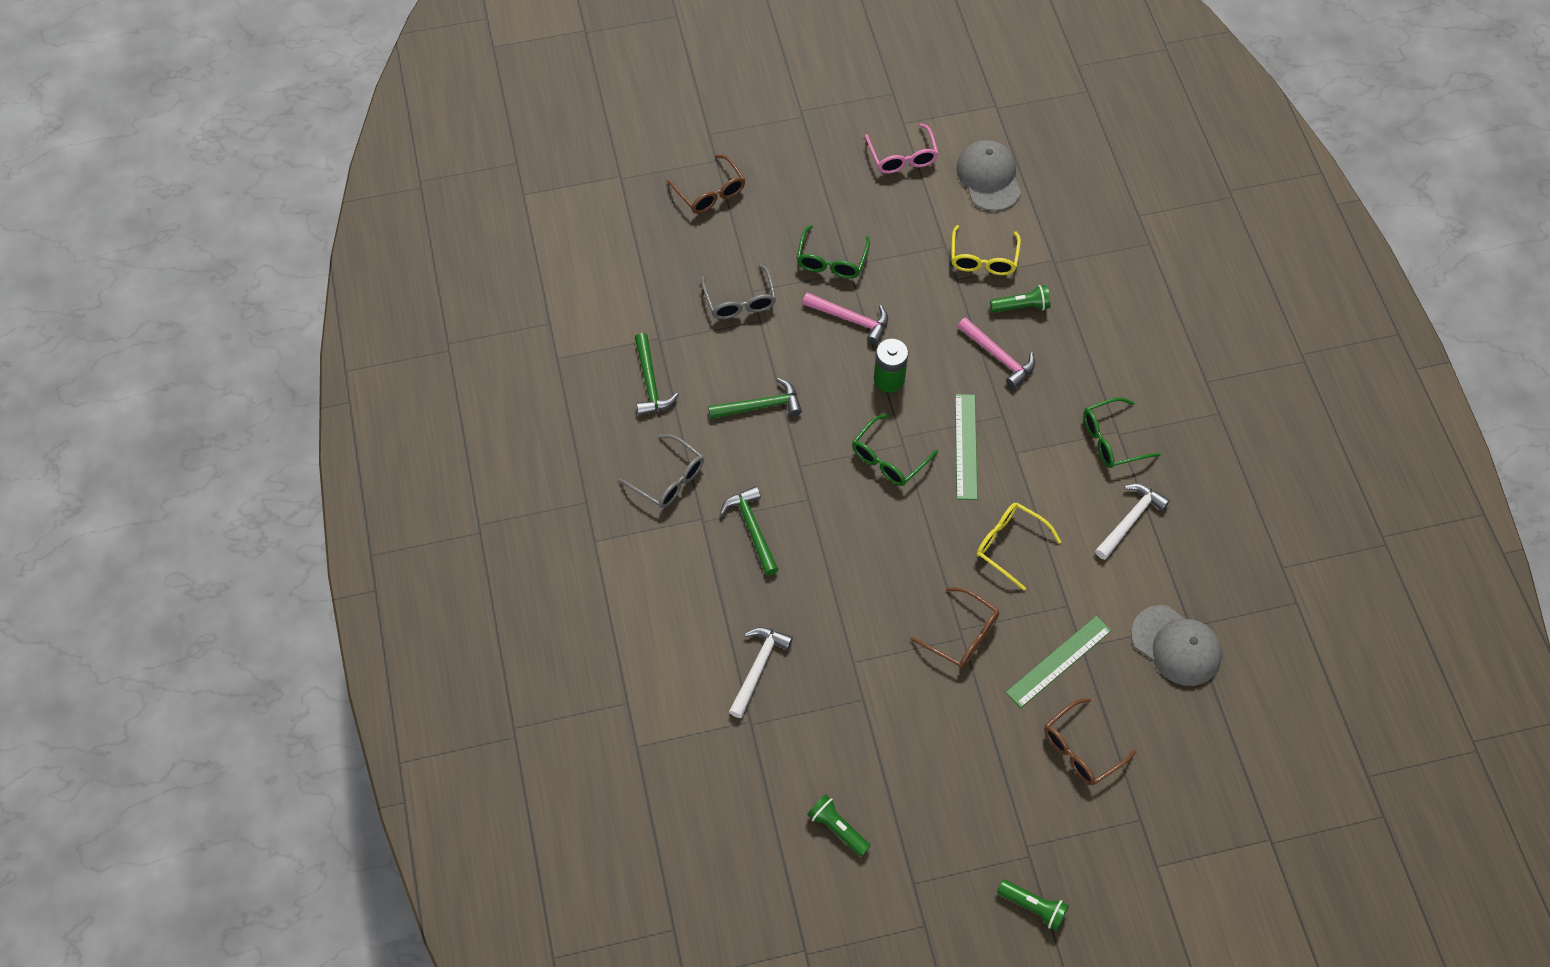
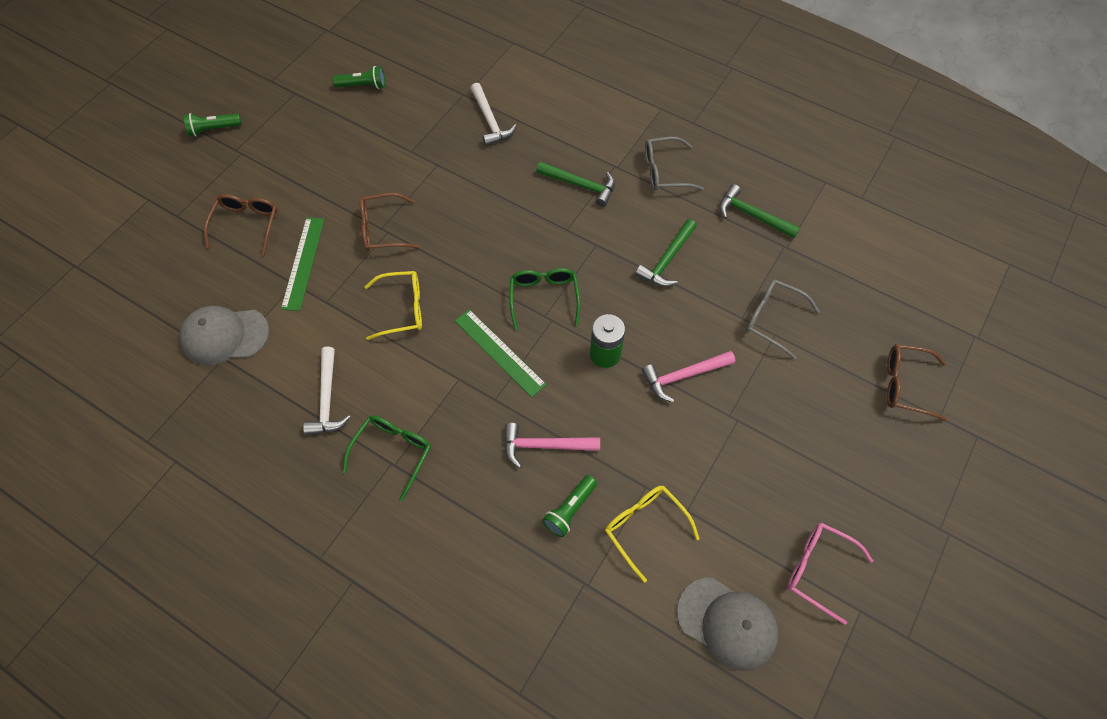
camera: 135 degrees right, 0 degrees up
green glasses [797,225,870,279] -> none

